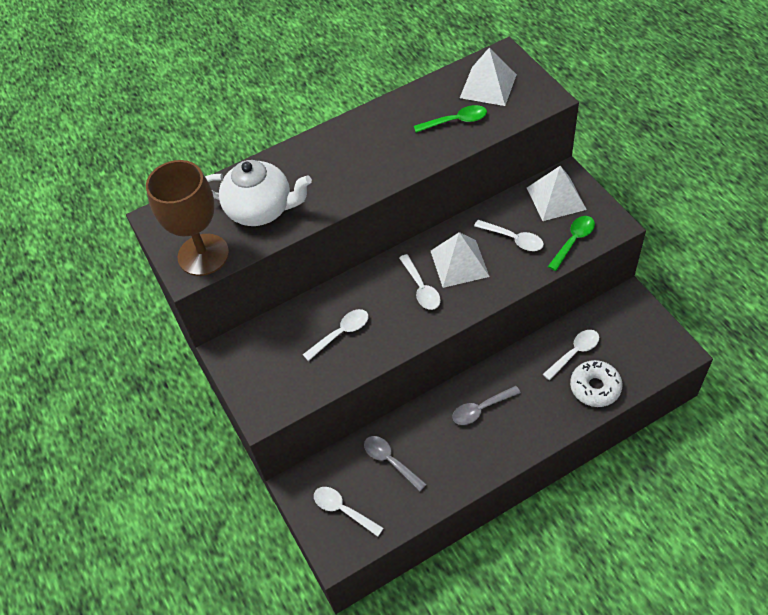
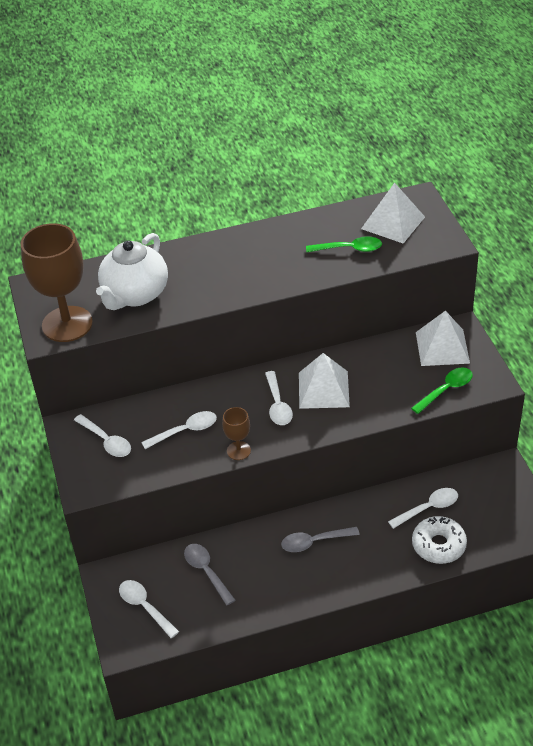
camera: 10 degrees right, 10 degrees down
white teapot [205,160,312,226] -> white teapot turned 90 degrees clockwise [96,233,168,310]
white spoon [474,220,544,251] -> white spoon moved to [74,414,131,457]
none -> brown goblet [222,407,251,460]

